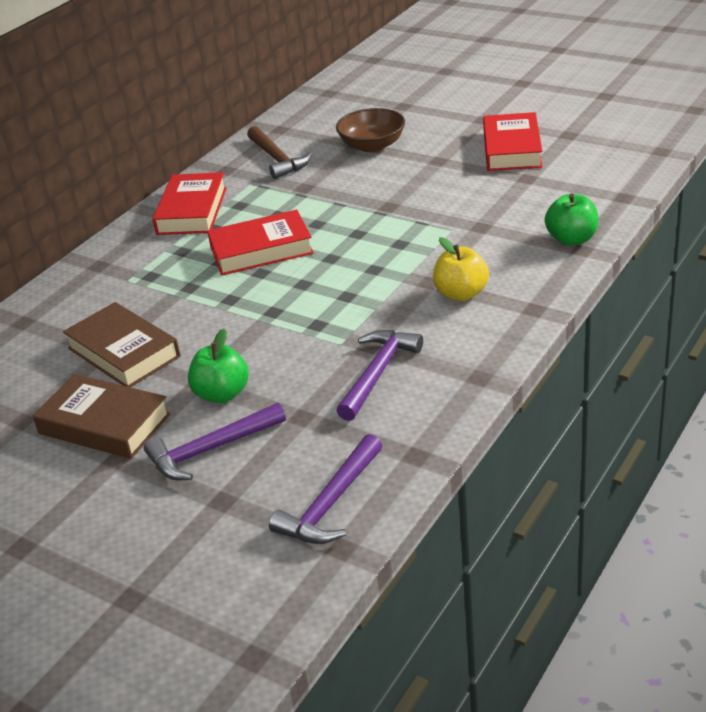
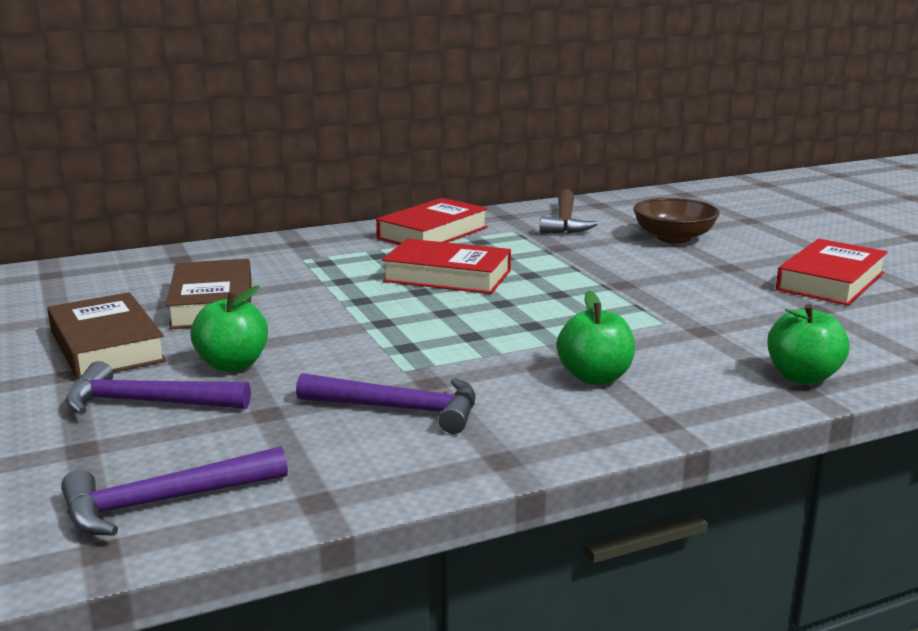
camera: 30 degrees right, 15 degrees down
purple hammer [336,330,423,421] -> purple hammer turned 45 degrees clockwise [296,373,476,434]
yellow apple [433,237,489,301] -> green apple [557,291,635,385]

